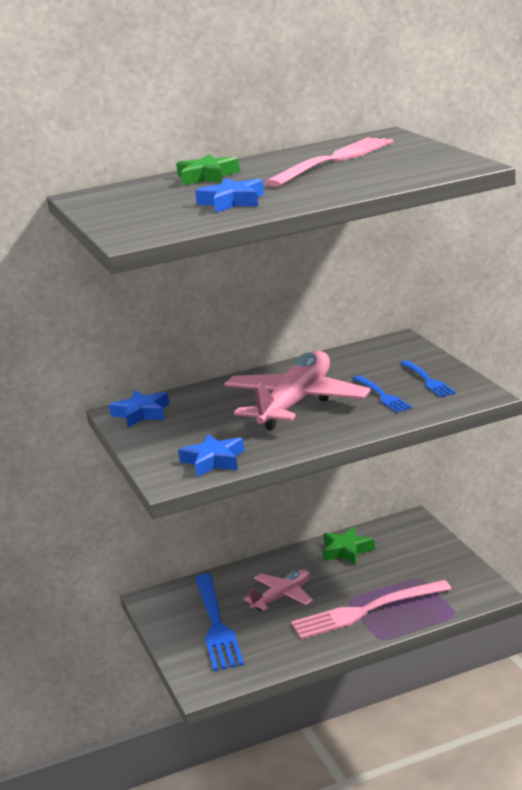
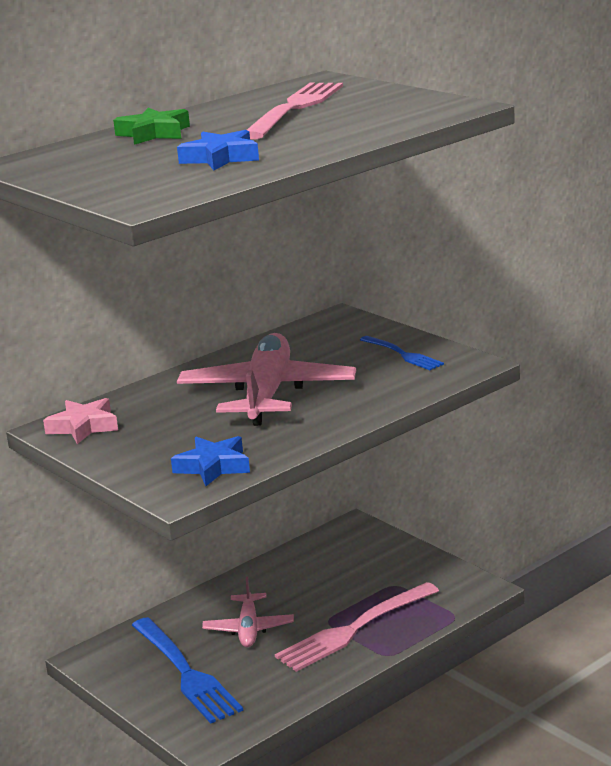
camera: 20 degrees left, 0 degrees up
blue star [109,390,169,427] -> pink star [43,398,118,444]
pink plane [244,569,313,611] -> pink plane turned 150 degrees clockwise [202,577,294,647]
green star [323,527,375,565] -> none
blue fork [353,375,412,413] -> none

